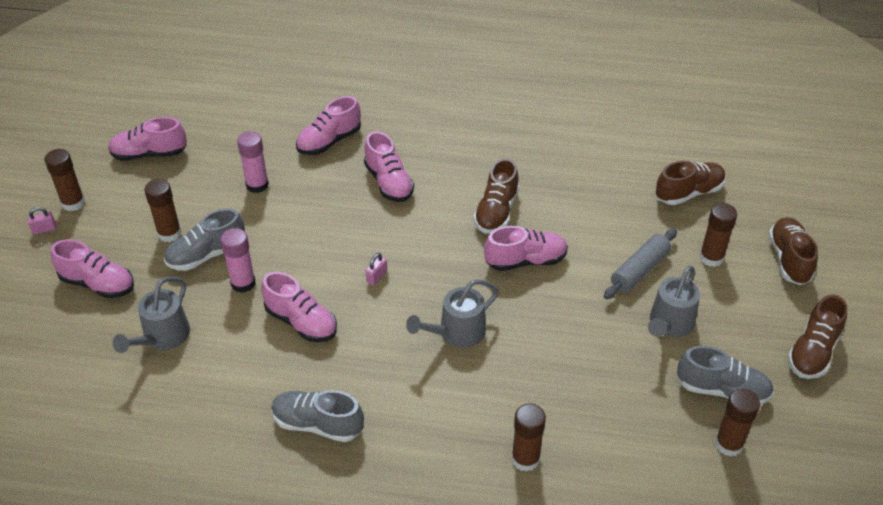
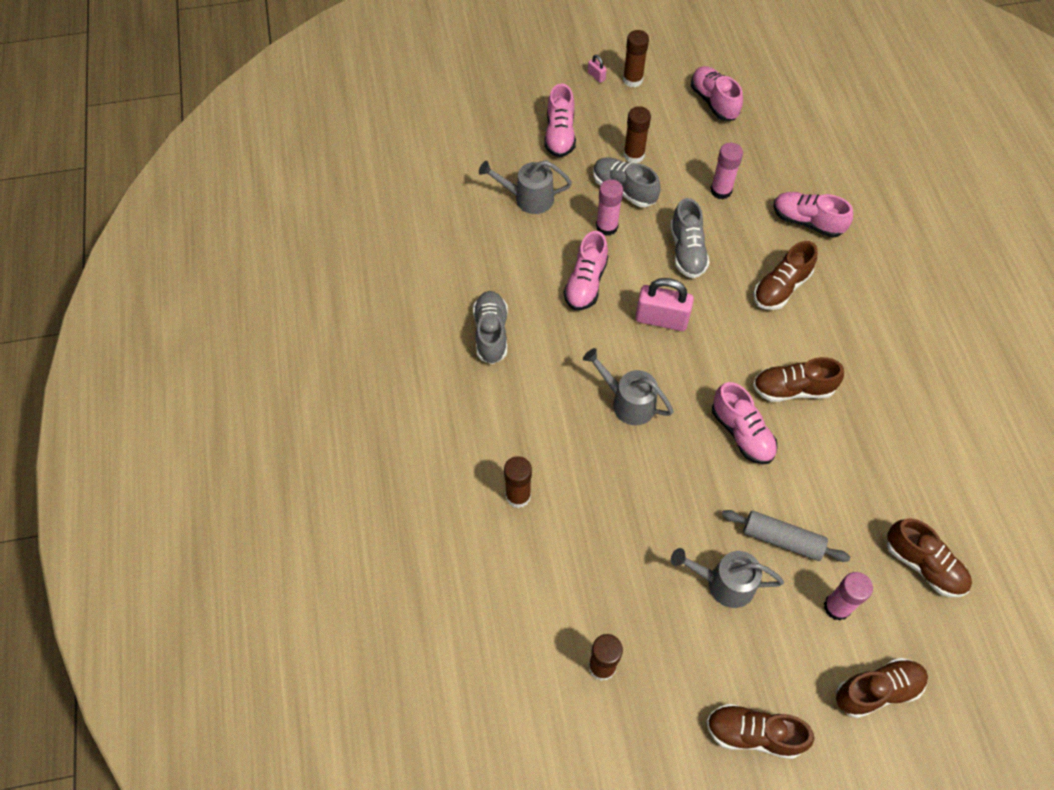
camera: 70 degrees right, 15 degrees up
pink shoe [364,131,414,202] -> brown shoe [754,241,817,310]
pink padlock [366,253,387,285] -> pink padlock [635,278,694,331], size x2.24
grey shoe [677,346,774,405] -> grey shoe moved to [670,198,710,278]
brown glue stick [699,203,737,267] -> pink glue stick [824,572,873,621]

